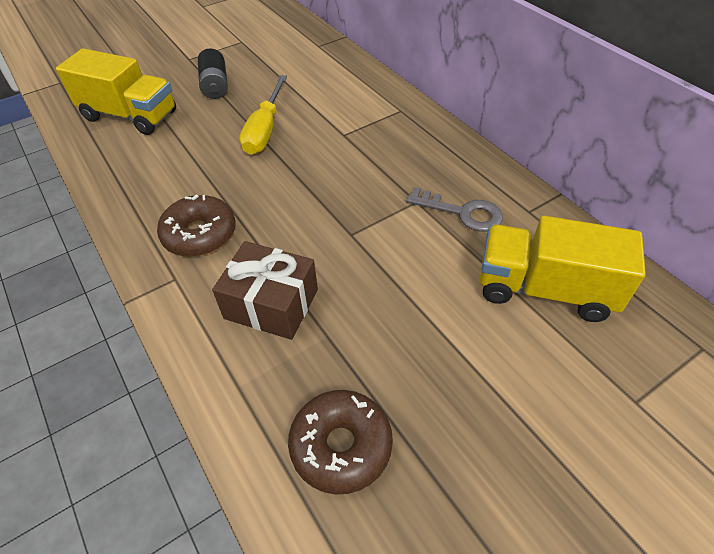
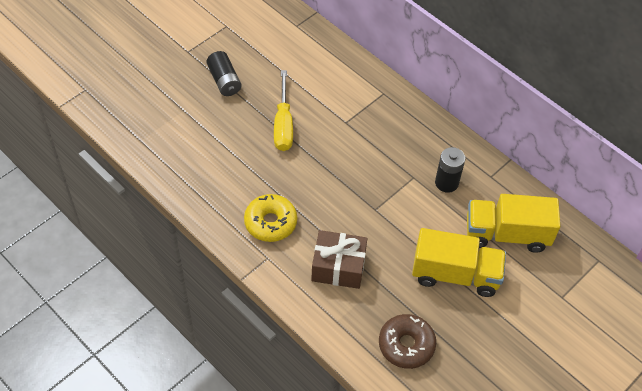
camera: 15 degrees left, 5 degrees up
yellow truck [56,48,176,135] -> yellow truck moved to [412,228,506,297]
brown donut [157,195,235,257] -> yellow donut [244,194,297,242]
grey key [406,187,503,232] -> black battery [435,147,465,193]

